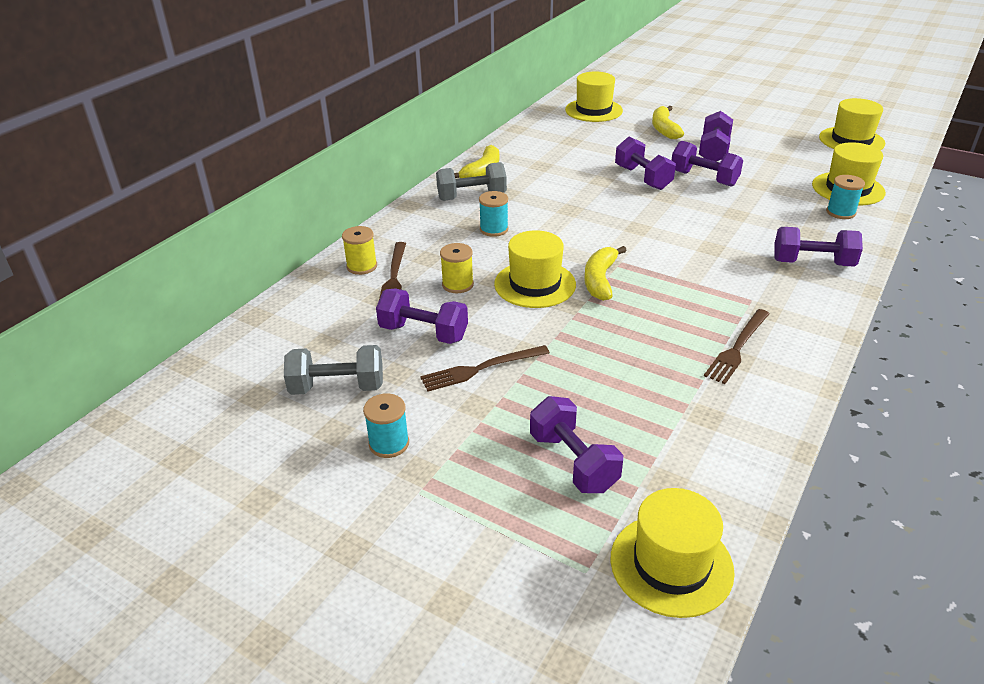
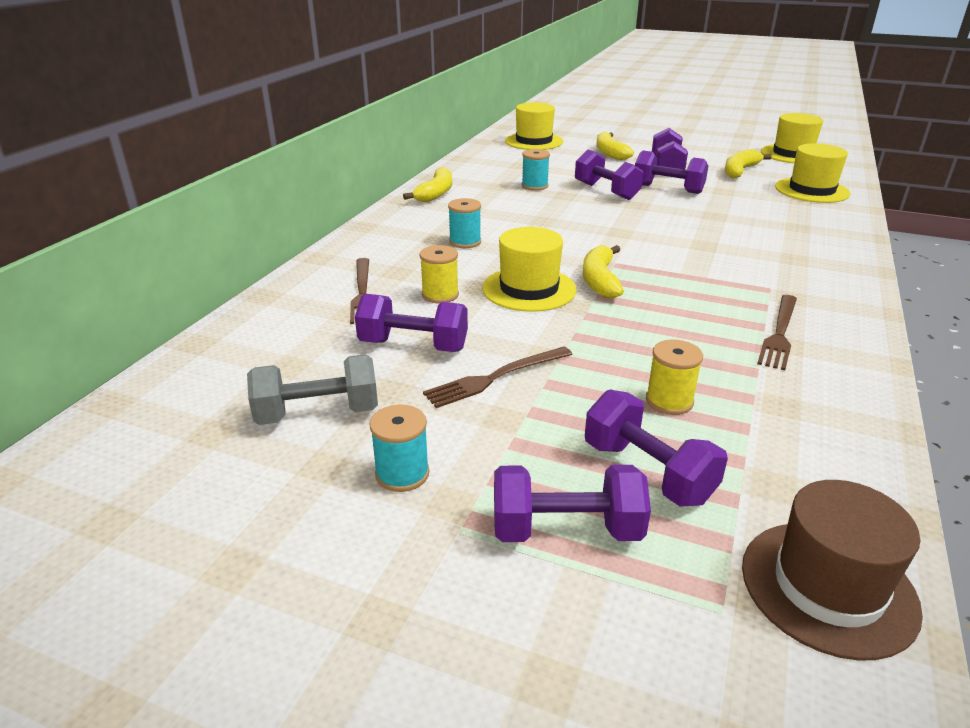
camera: 10 degrees left, 5 degrees down
yellow spool [342,226,377,275] -> yellow spool moved to [646,340,703,415]
grey dumbbell [436,162,507,201] -> none
yellow hat [610,488,735,618] -> brown hat [742,480,923,661]
purple dumbbell [774,227,863,267] -> purple dumbbell moved to [494,465,651,542]
turquoise spool [826,175,865,219] -> turquoise spool moved to [521,149,550,191]
none -> yellow banana [725,149,772,178]

